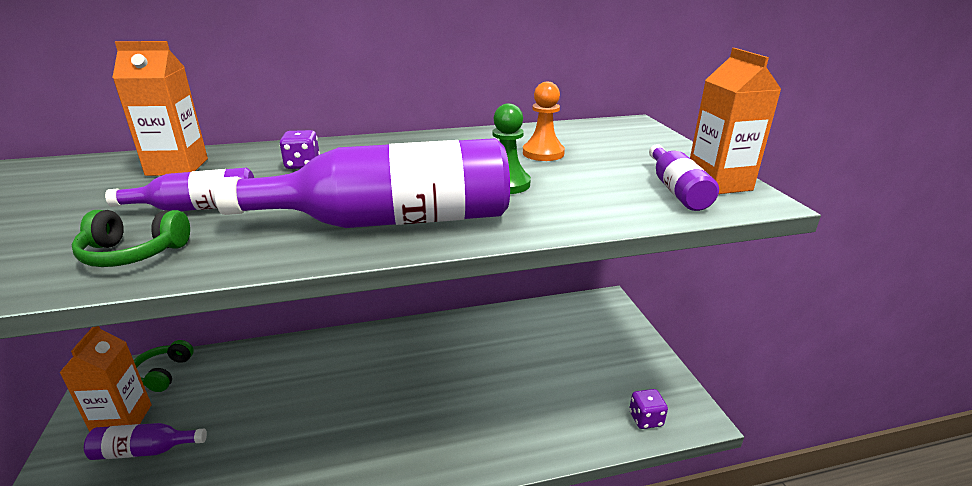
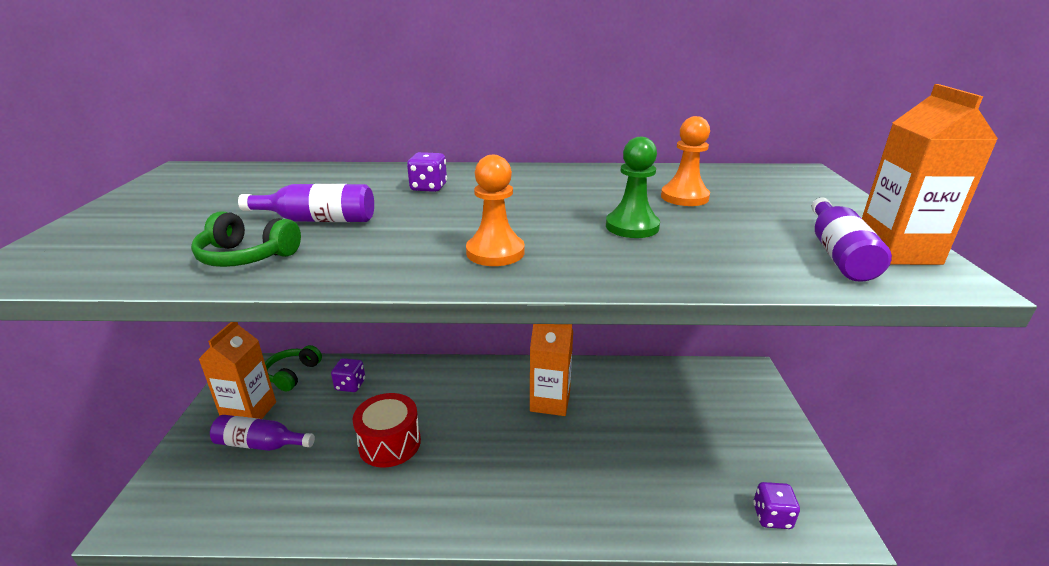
camera: 15 degrees right, 0 degrees up
orange carton [112,41,208,176] -> orange carton moved to [530,324,573,416]
purple bottle [214,138,510,228] -> orange pawn [466,155,524,266]
none -> purple dice [331,358,365,392]
none -> red drum [353,393,421,468]

